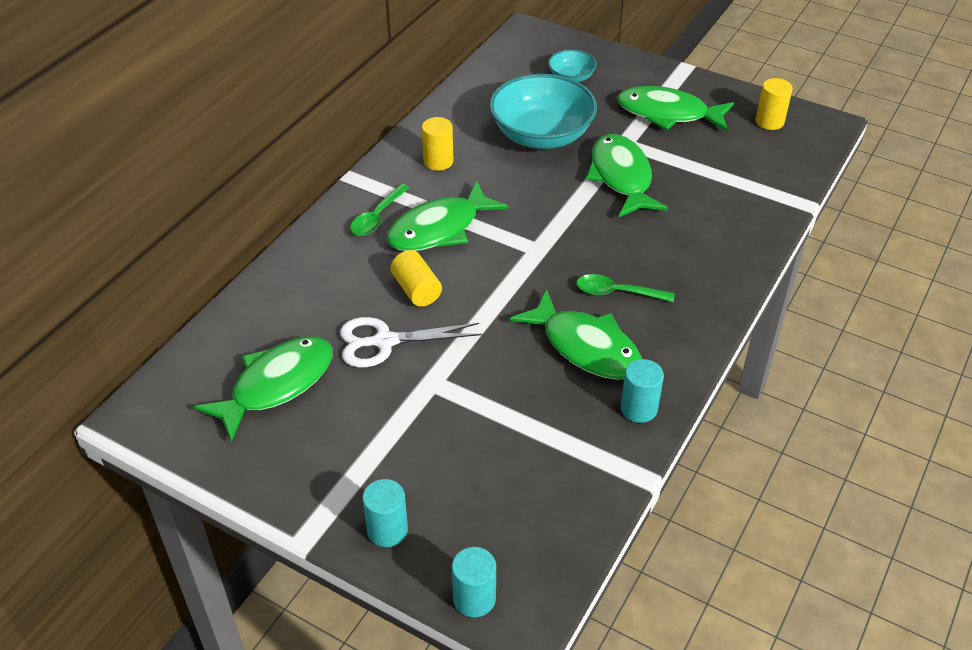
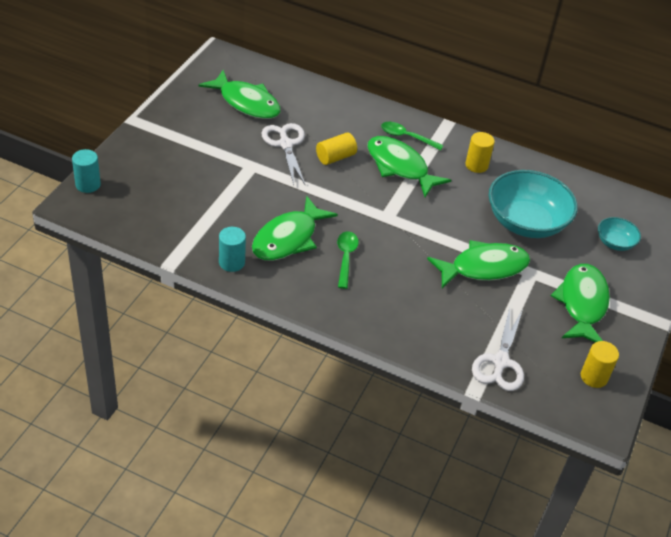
camera: 80 degrees right, 0 degrees up
turquoise cylinder [362,479,408,547] -> none
none -> white scissors [472,308,524,391]

